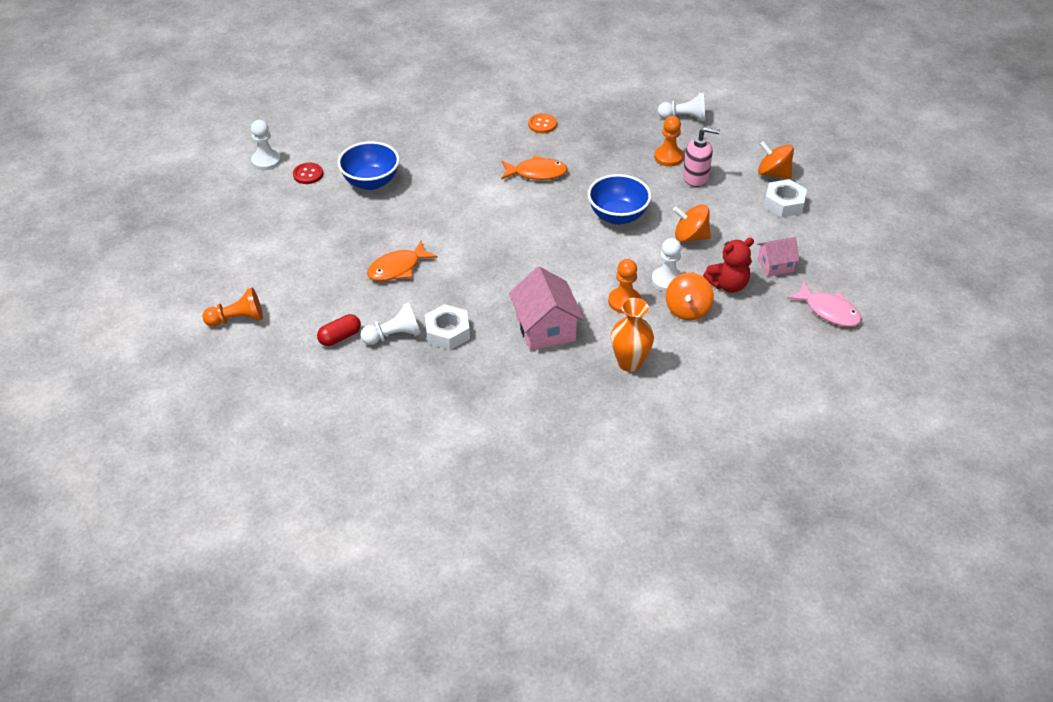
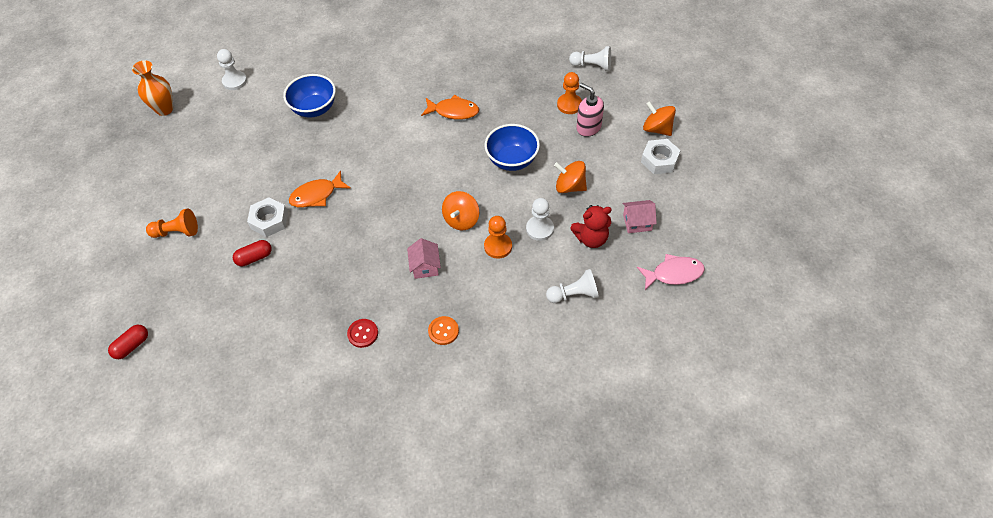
camera: 10 degrees right, 10 degrees up
red button [293,163,323,184] -> red button moved to [347,319,378,348]
white pawn [360,303,421,345] -> white pawn moved to [546,269,599,303]
white nut [425,304,470,350] -> white nut moved to [247,197,288,237]
pink house [509,267,584,350] -> pink house [407,238,441,279], size x0.59
orange button [528,113,557,133] -> orange button moved to [428,316,459,345]
orange vase [611,298,654,372] -> orange vase moved to [132,60,173,116]
orange spinning top [666,273,714,321] -> orange spinning top moved to [442,191,479,230]
pink soap dispenser [683,127,720,187] -> pink soap dispenser turned 150 degrees counterclockwise [576,83,604,137]
pink fish [787,281,862,327] -> pink fish turned 60 degrees counterclockwise [637,254,705,290]
none -> red capsule [108,325,148,359]

